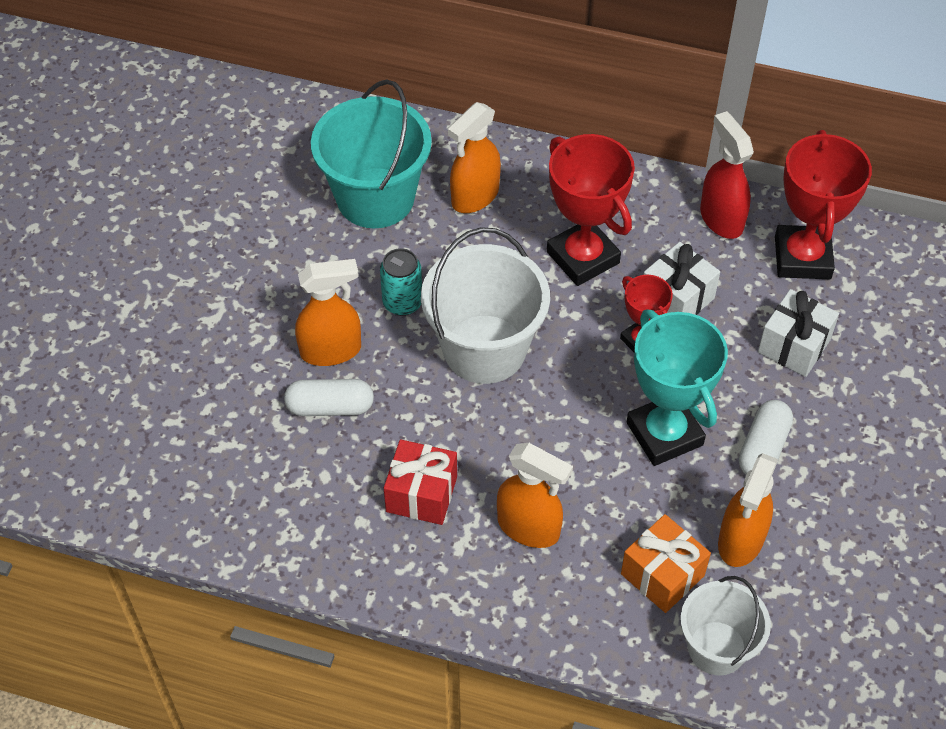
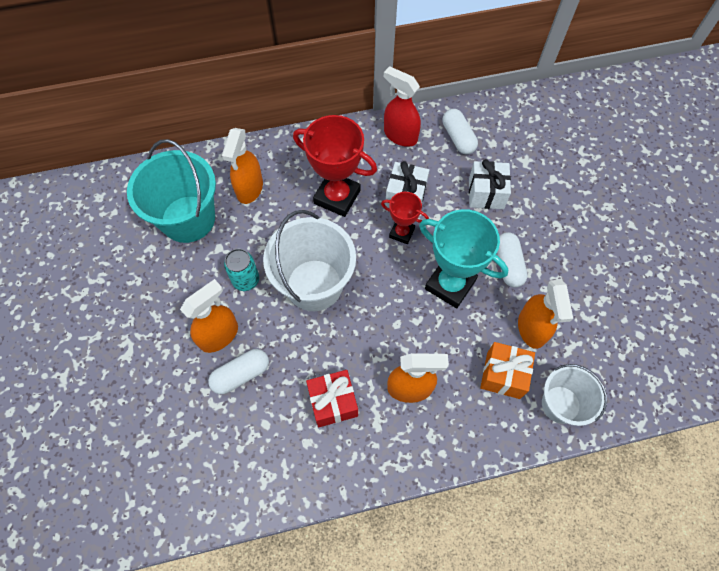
camera: 30 degrees left, 10 degrees up
red trophy [775,130,872,279] -> white capsule [443,109,478,155]

